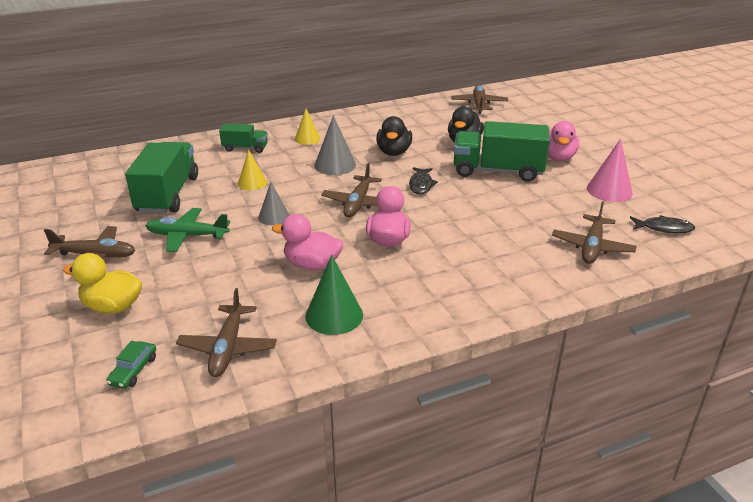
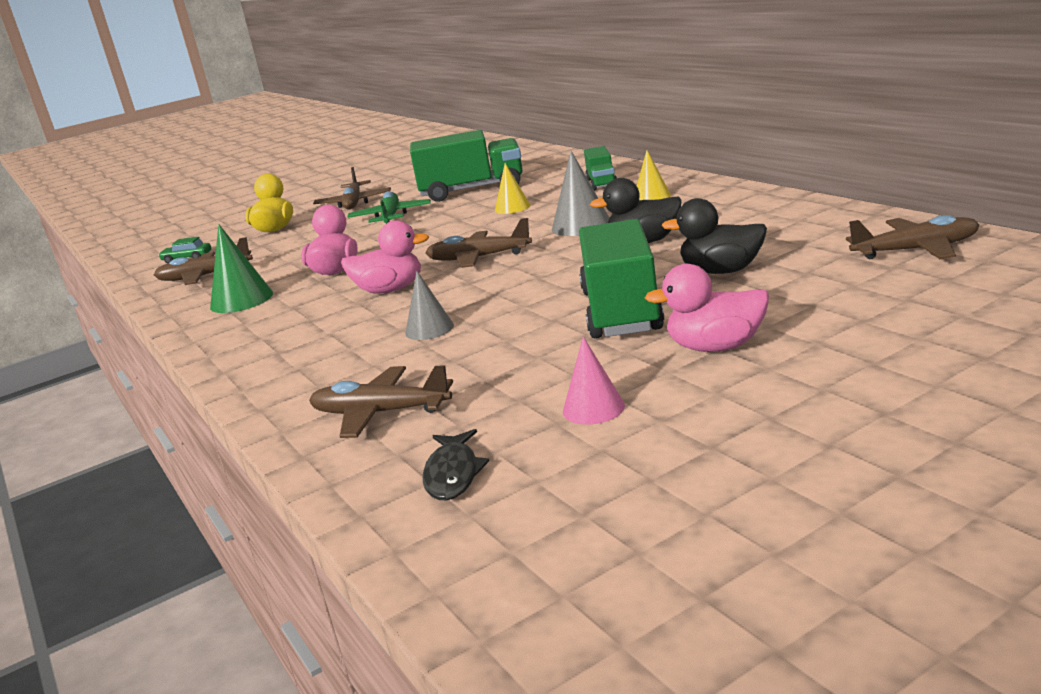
camera: 85 degrees right, 10 degrees down
grey cone [258,182,290,225] -> grey cone moved to [405,271,454,340]
black fish [409,167,438,195] -> none
pink cone [587,139,633,202] -> pink cone [563,336,625,425], size x0.67

